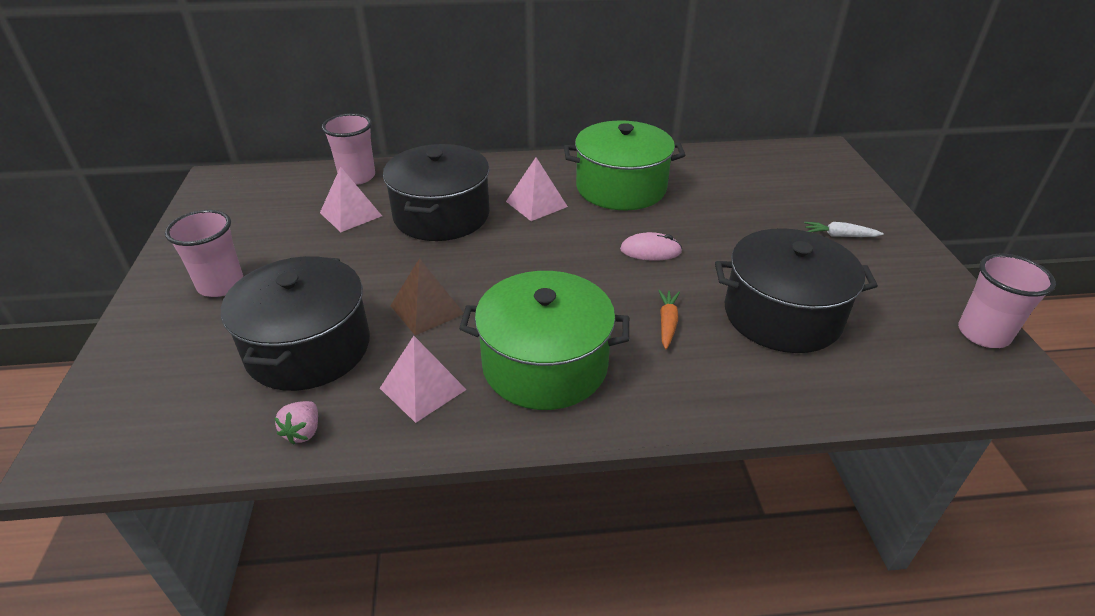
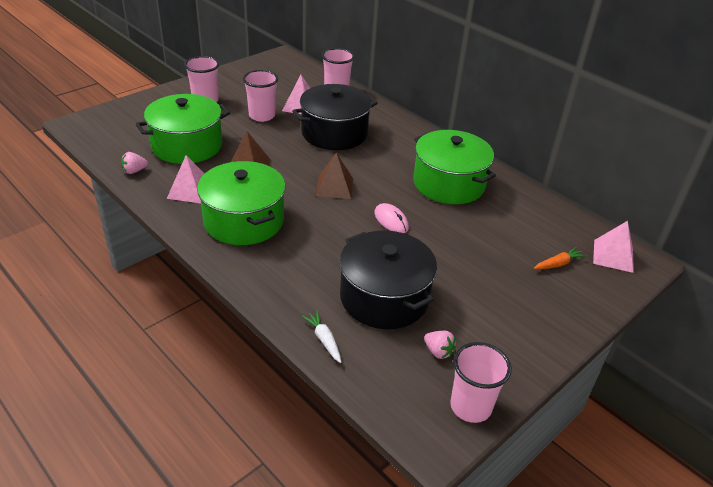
camera: 50 degrees right, 0 degrees up
black pot [221,256,370,391] -> green pot [136,94,230,164]
pink pyramid [506,157,568,221] -> pink pyramid moved to [593,221,634,273]
orange carrot [658,290,680,349] -> orange carrot moved to [533,247,587,269]
white carrot [804,222,884,237] -> white carrot moved to [302,310,342,363]
none -> pink cup [243,70,278,122]
none -> brown pyramid [316,153,353,199]
none -> pink strawberry [424,331,456,359]

